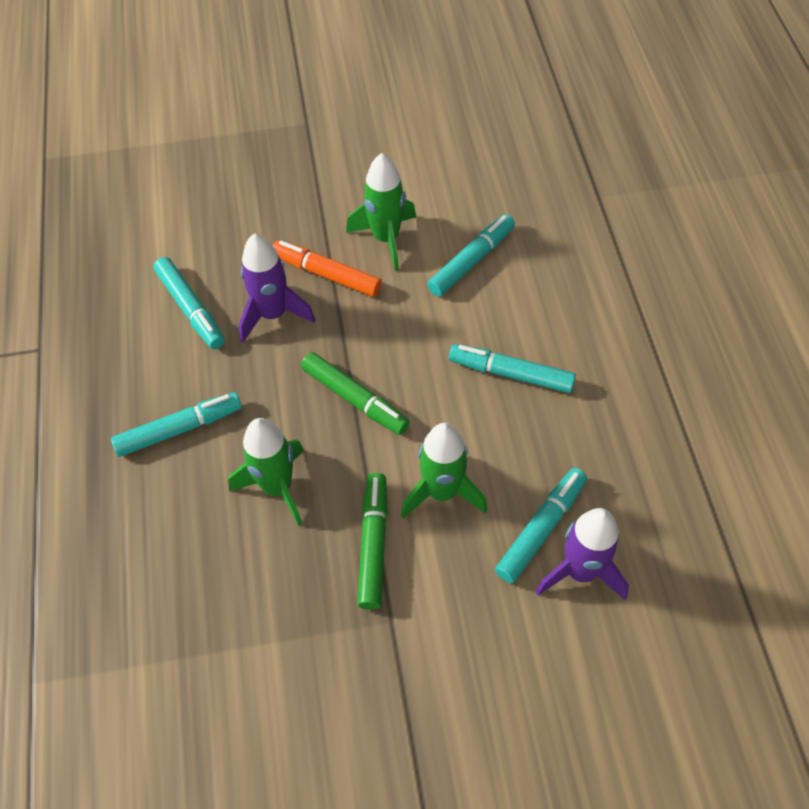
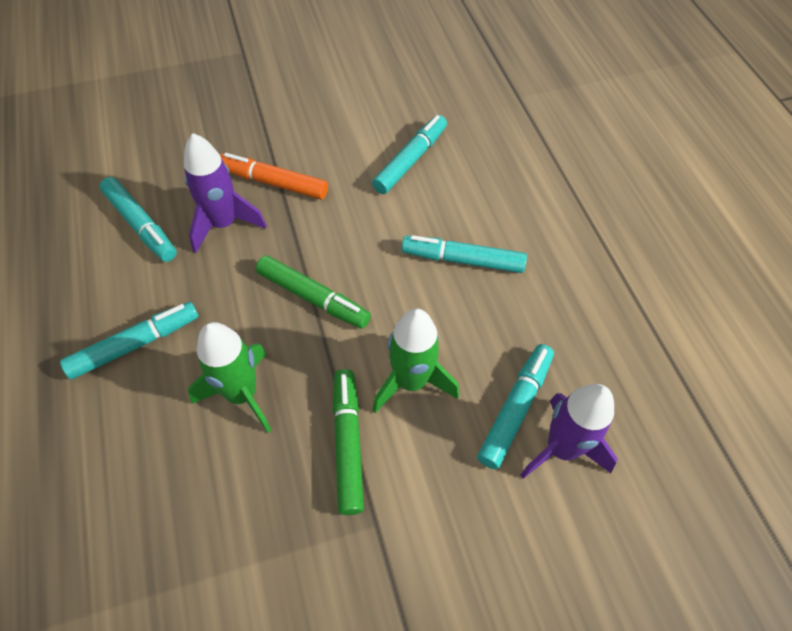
camera: 10 degrees left, 0 degrees up
green rocket [346,153,416,271] -> none

